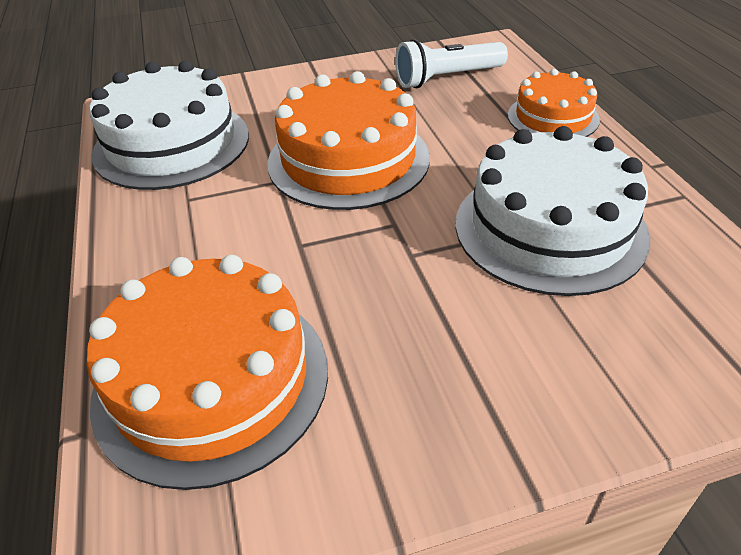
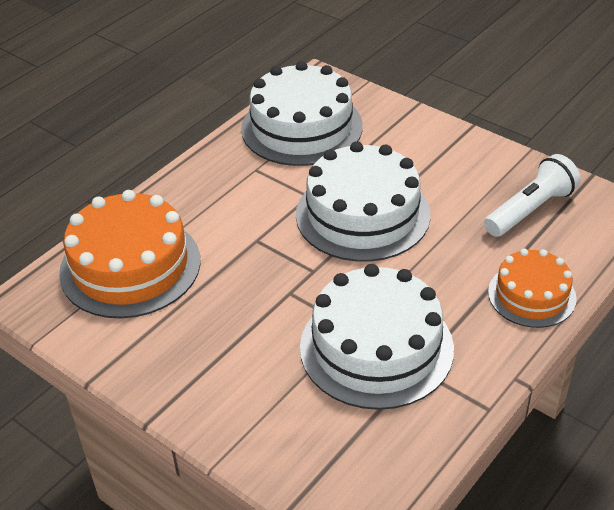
camera: 55 degrees right, 0 degrees up
orange cake [267,71,430,210] -> white cake [296,141,431,262]
white flashlight [395,39,508,88] -> white flashlight turned 105 degrees clockwise [484,154,581,237]

